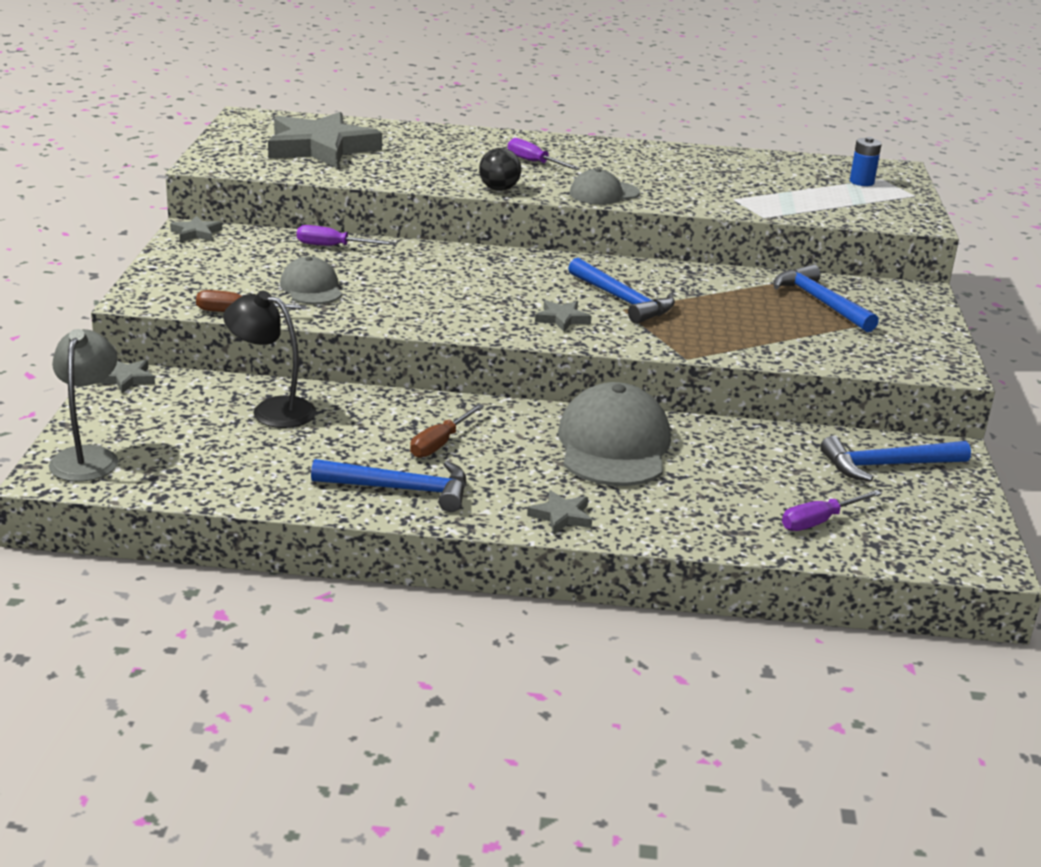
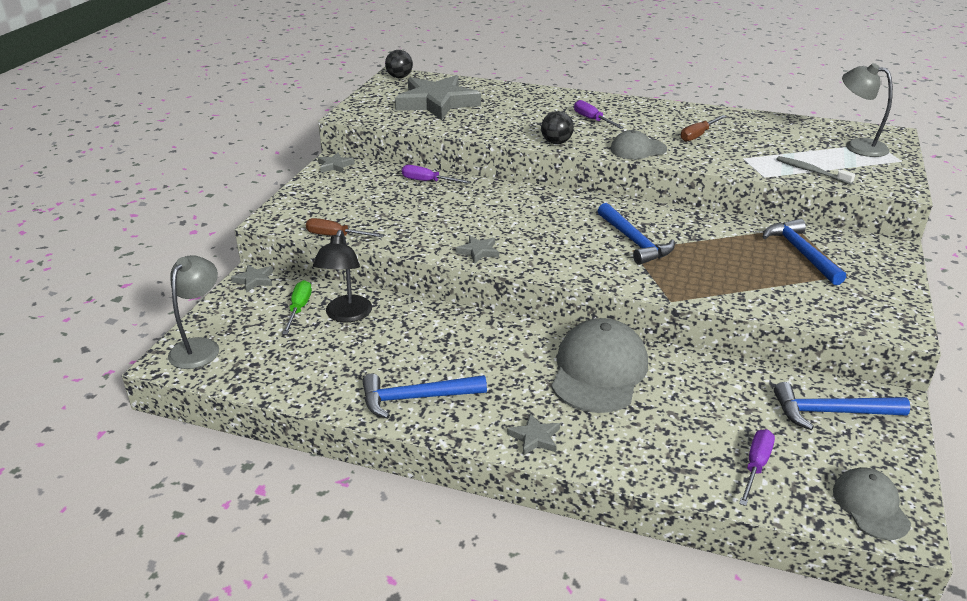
camera: 15 degrees right, 5 degrees up
black lamp [223,291,316,428] -> black lamp turned 120 degrees counterclockwise [313,230,372,322]
grey cap [280,256,342,304] -> grey cap moved to [833,467,911,540]
blue hammer [311,459,466,512] -> blue hammer turned 150 degrees clockwise [362,374,487,419]
brown screwdriver [410,404,484,458] -> brown screwdriver moved to [681,115,727,142]
grey star [535,300,592,332] -> grey star moved to [456,235,499,264]
purple screwdriver [782,490,882,531] -> purple screwdriver turned 135 degrees clockwise [739,429,775,506]
blue battery [850,137,882,186] -> grey lamp [842,63,893,157]
none -> green screwdriver [282,280,312,334]
none -> black ball [385,50,413,78]
none -> grey toothbrush [776,156,855,185]

